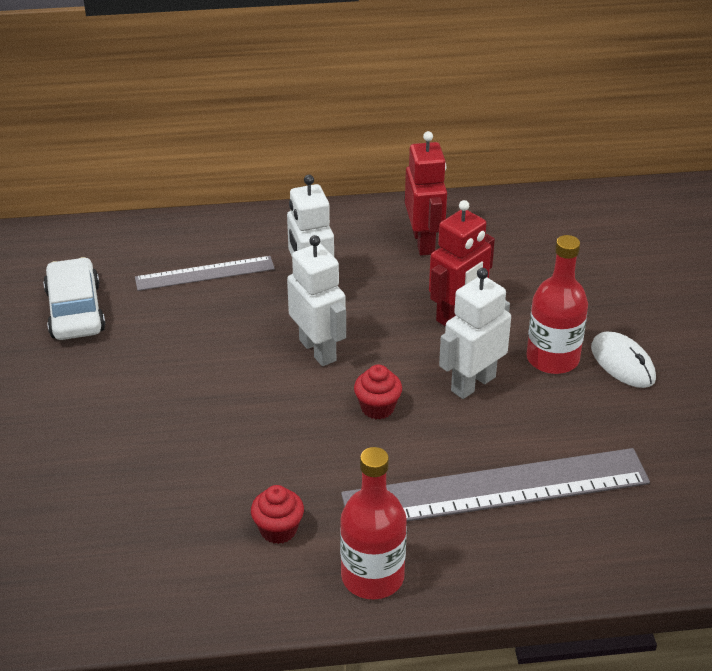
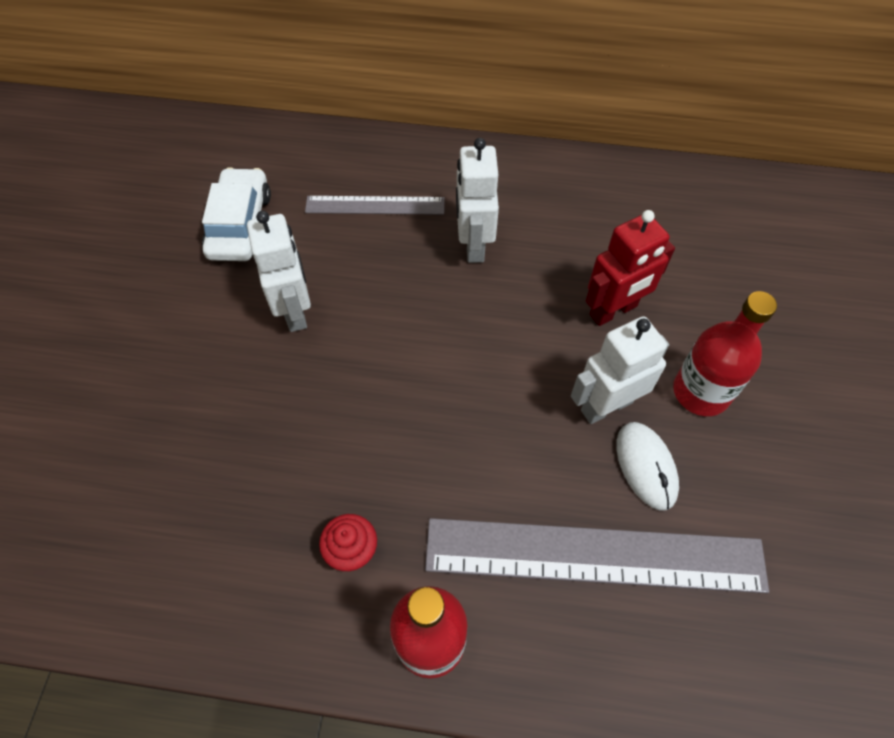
camera: 15 degrees right, 20 degrees up
white robot [287,235,346,366] -> white robot moved to [247,211,311,332]
red cupcake [354,364,402,419] -> none
red robot [405,131,447,256] -> none
white mouse [591,331,656,388] -> white mouse moved to [616,422,679,511]

